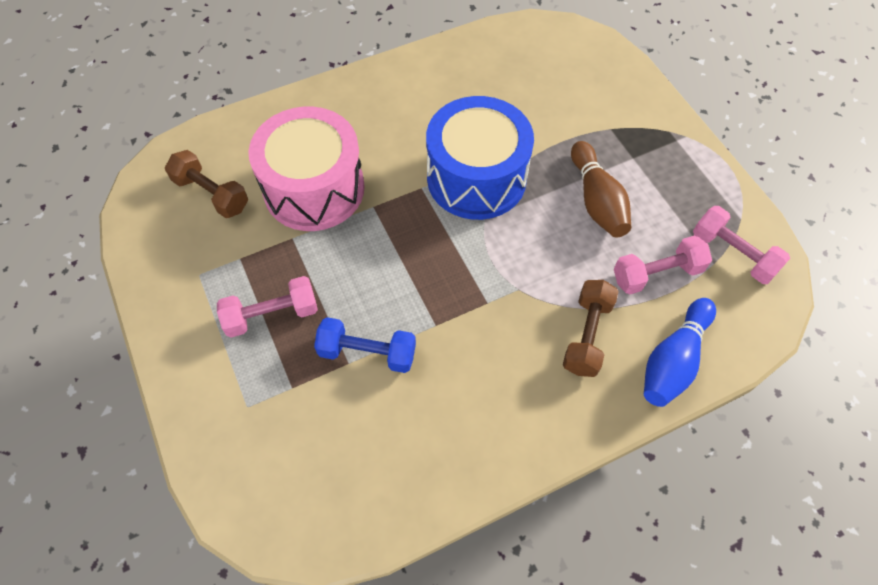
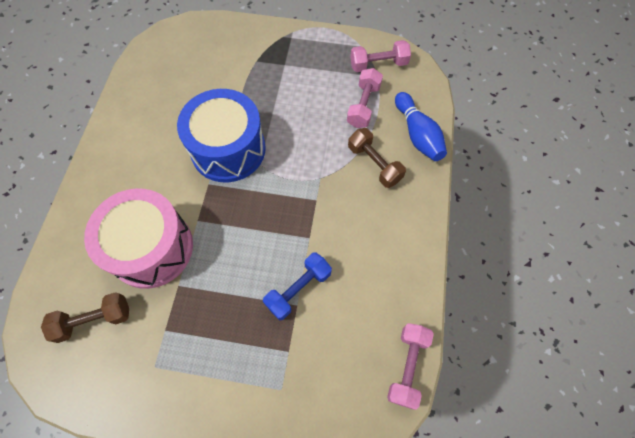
camera: 55 degrees left, 5 degrees up
pink dumbbell [217,276,318,338] -> pink dumbbell moved to [387,323,434,410]
brown bowling pin [571,141,631,238] -> none

